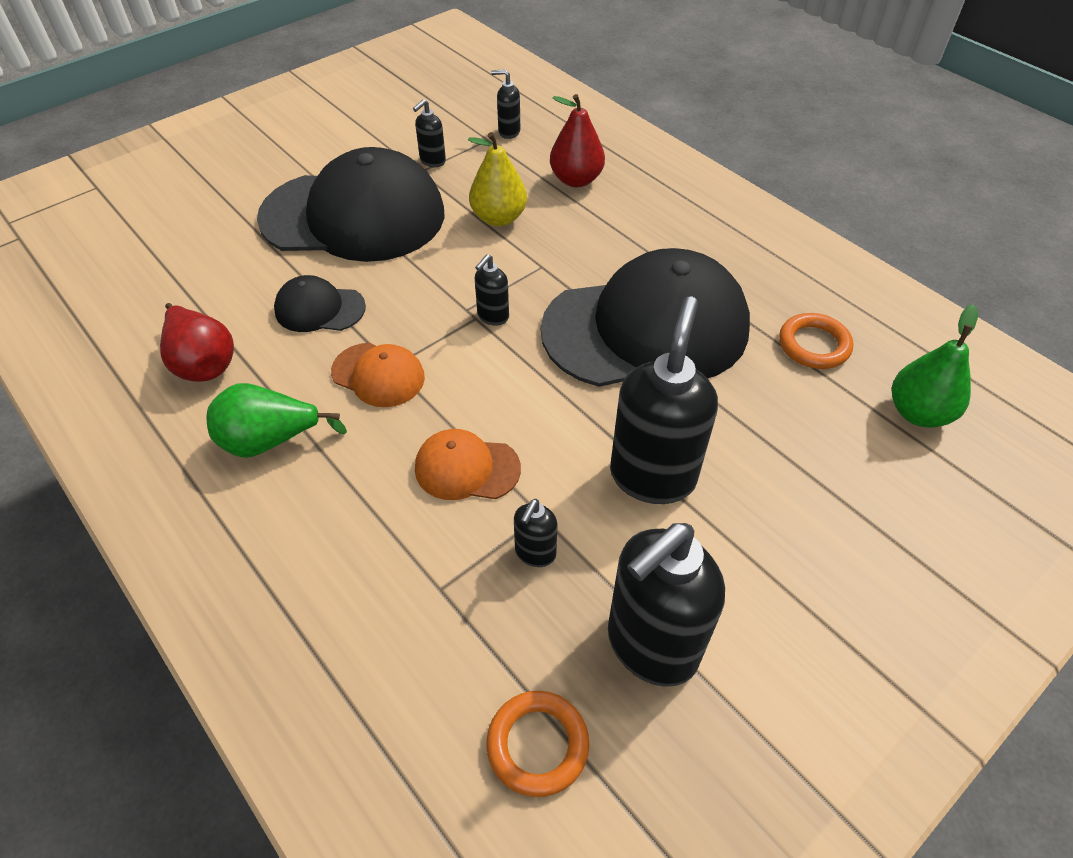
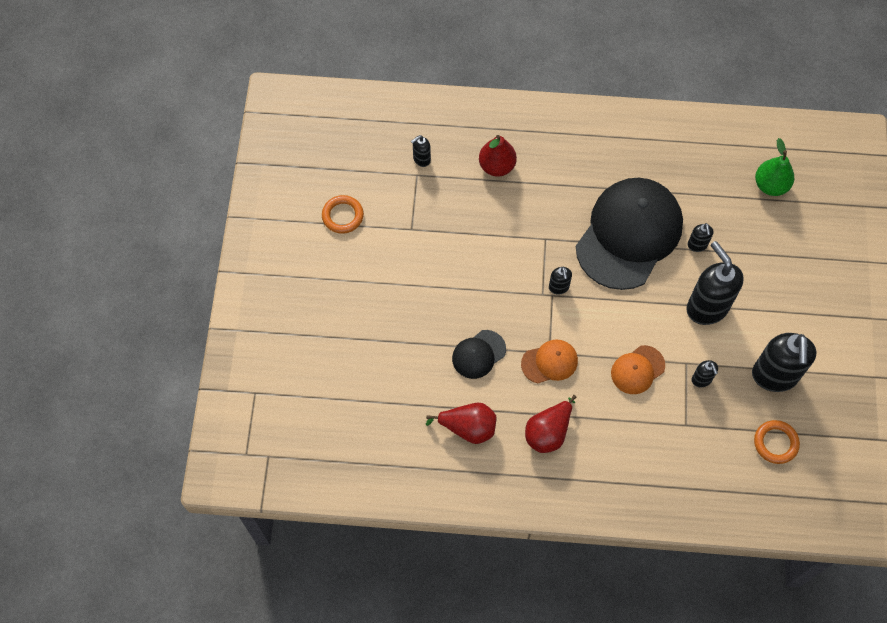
camera: 45 degrees left, 15 degrees up
green pear [207,383,347,458] -> red pear [525,395,576,453]
black cap [257,147,445,262] -> none
black soap dispenser [413,99,446,167] -> black soap dispenser moved to [688,223,713,252]
yellow pear [468,132,527,227] -> none
orange ring [779,313,853,369] -> orange ring moved to [322,195,364,234]

